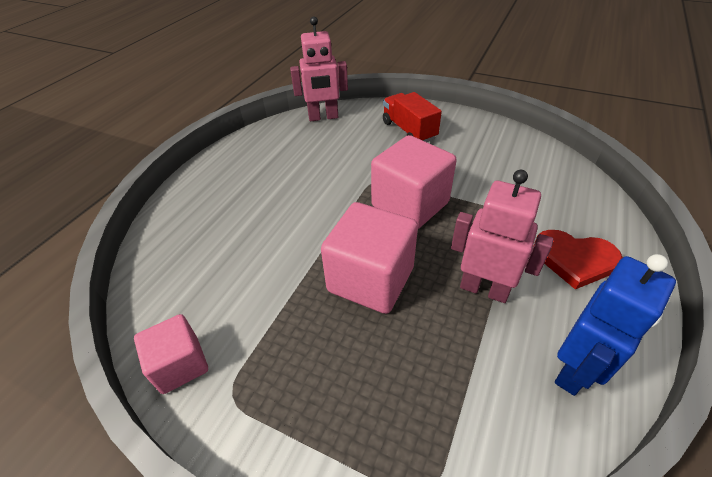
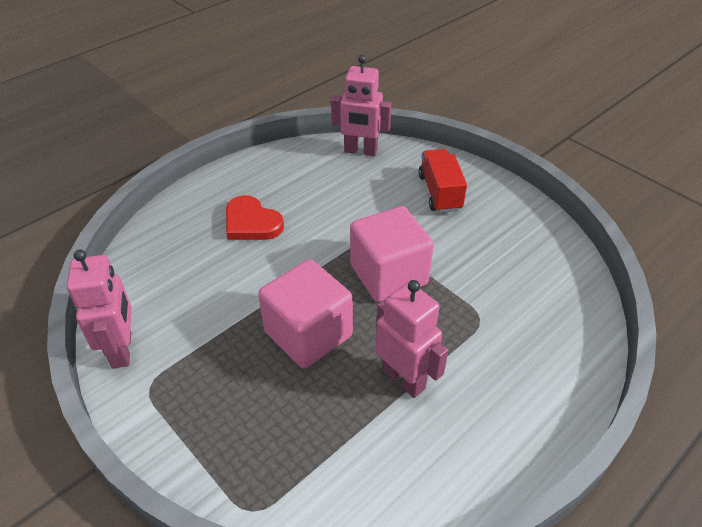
camera: 20 degrees right, 0 degrees up
pink cube [134,314,208,394] -> pink robot [67,249,132,368]
red heart [534,230,623,289] -> red heart moved to [226,195,284,240]
blue robot [555,254,676,396] -> none

